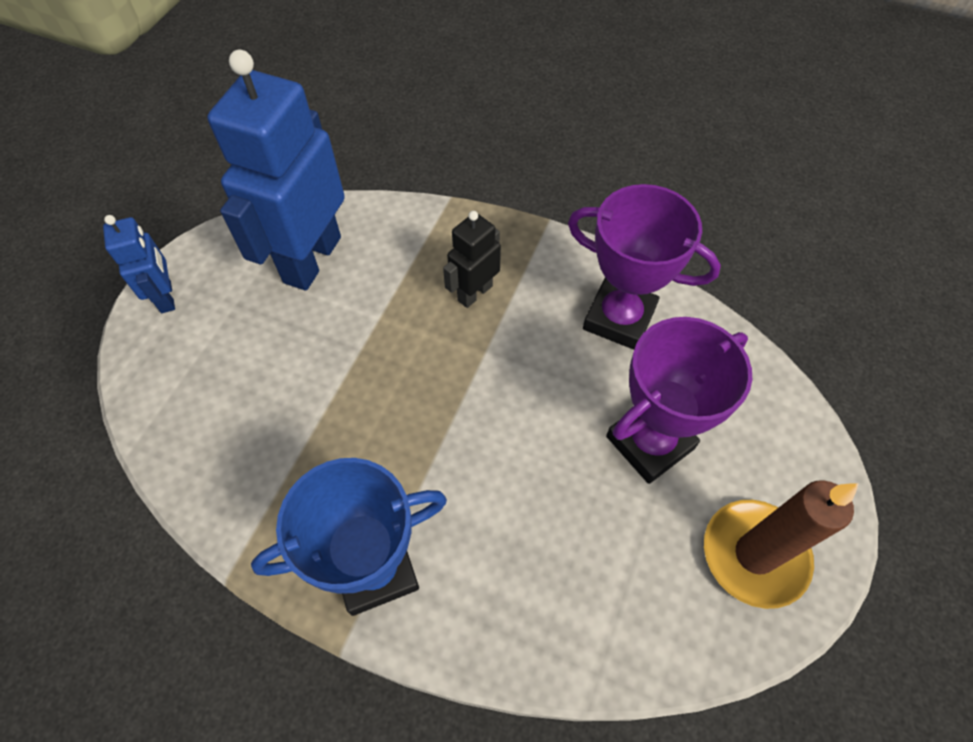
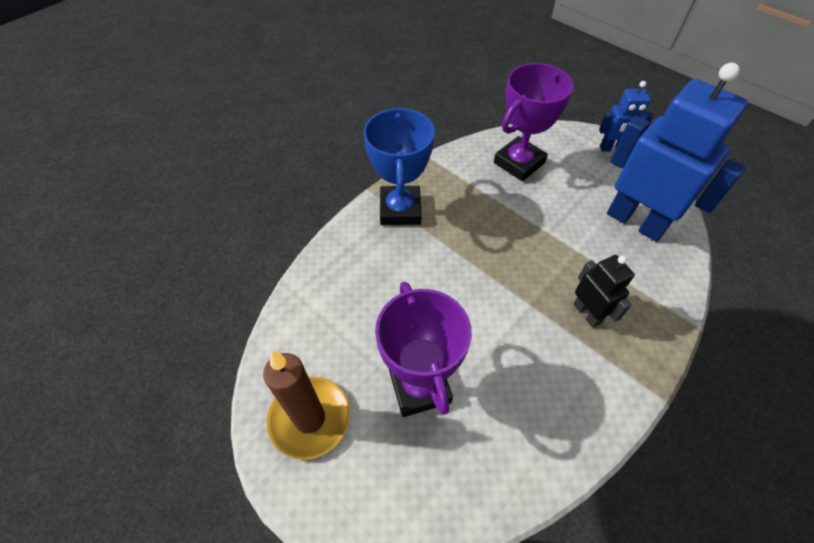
camera: 110 degrees right, 5 degrees down
purple trophy [568,184,721,350] -> purple trophy moved to [494,63,574,181]

